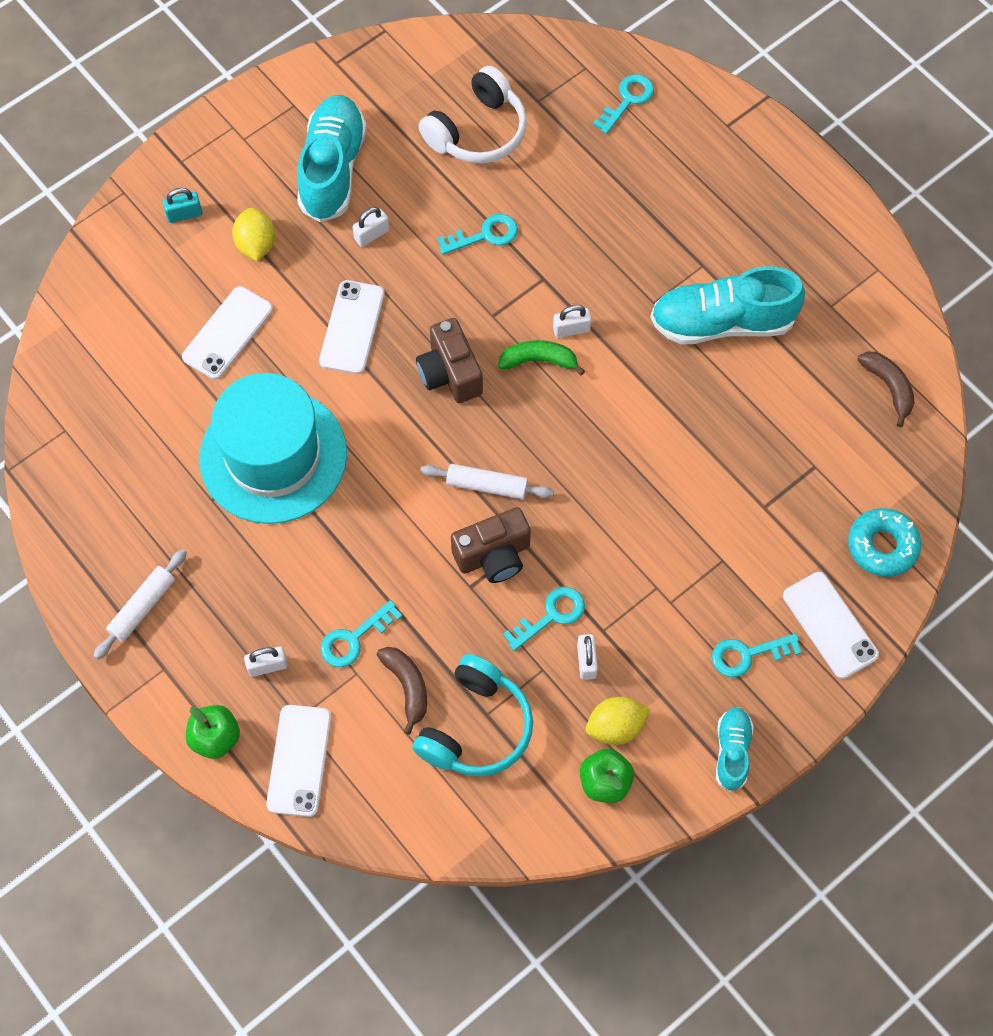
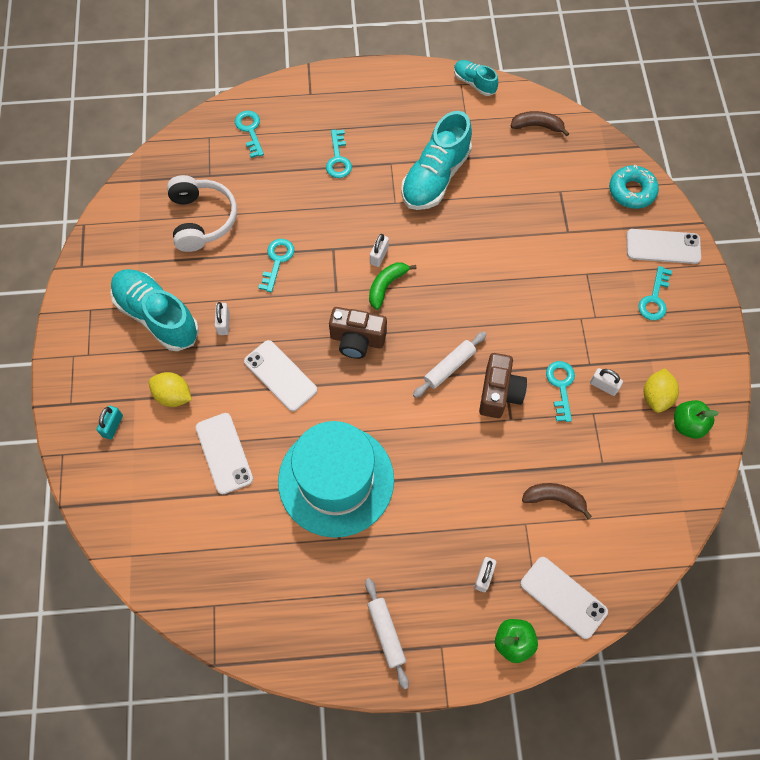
camera: 55 degrees left, 0 degrees up
turquoise key [320,600,402,667] -> turquoise key moved to [326,130,352,178]
turquoise headphones [412,654,533,777] -> none
turquoise shoe [716,707,754,792] -> turquoise shoe moved to [454,60,498,96]

